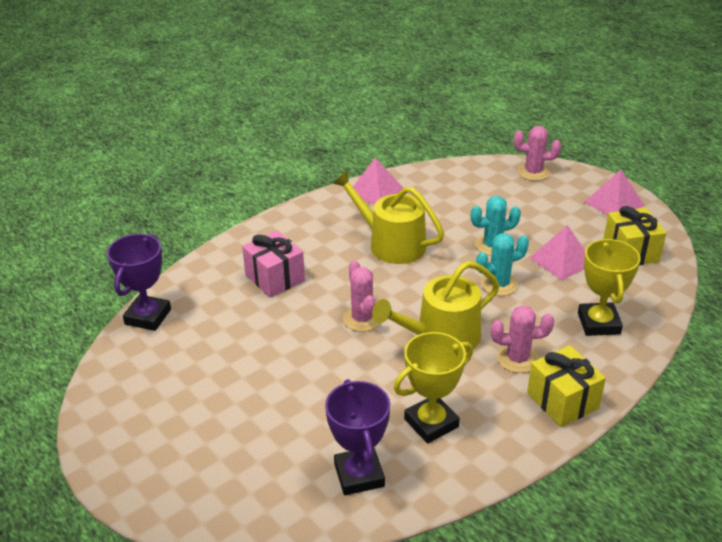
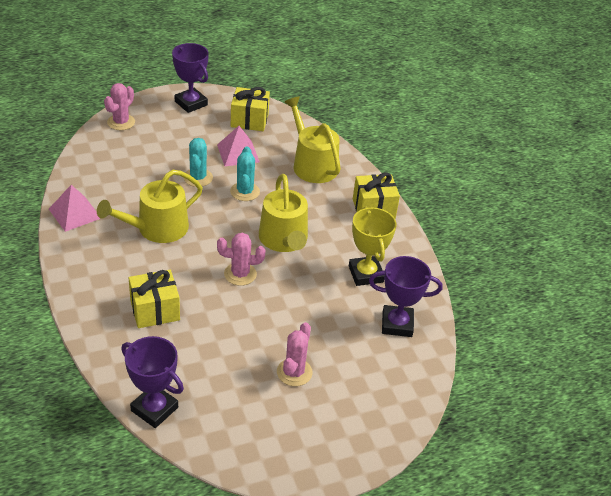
camera: 75 degrees left, 5 degrees up
pink gift [242,230,305,297] -> yellow gift [129,270,180,328]
pink cactus [491,305,554,373] -> pink cactus moved to [277,322,313,386]
yellow trophy [578,239,641,336] -> yellow watering can [284,97,341,183]
pink pyramid [585,170,644,215] -> purple trophy [172,43,209,113]

